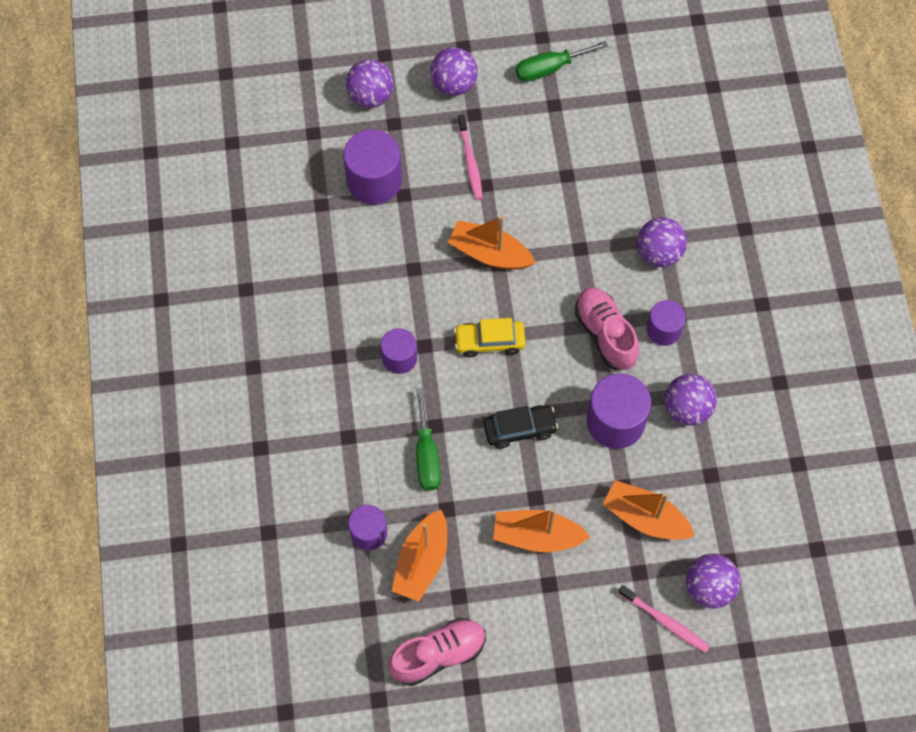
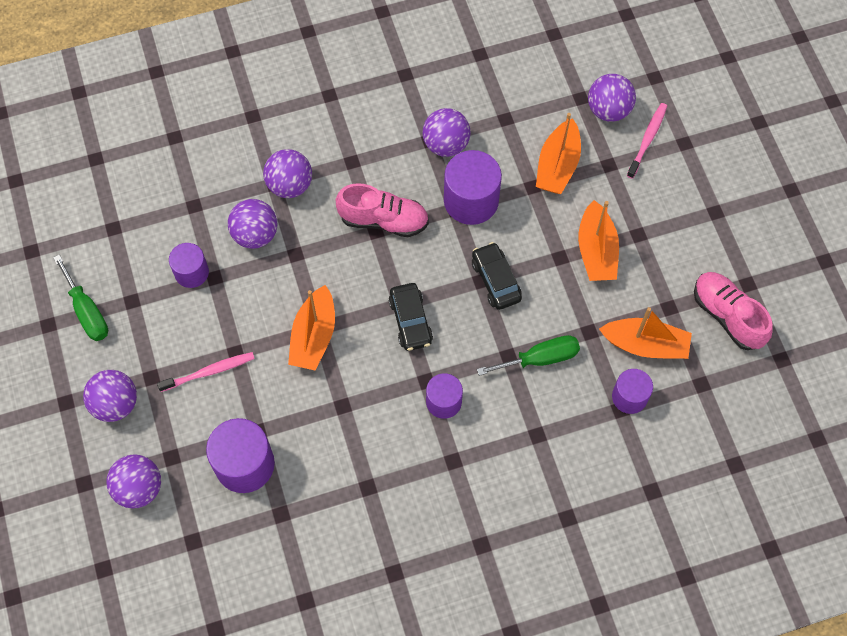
camera: 100 degrees left, 0 degrees up
yellow car [454,318,526,357] -> black car [389,283,433,351]
pink shoe [575,287,639,370] -> pink shoe turned 135 degrees counterclockwise [336,183,429,237]
purple cylinder [646,300,686,346] -> purple cylinder moved to [169,243,209,288]
none -> purple ball [228,199,277,249]

